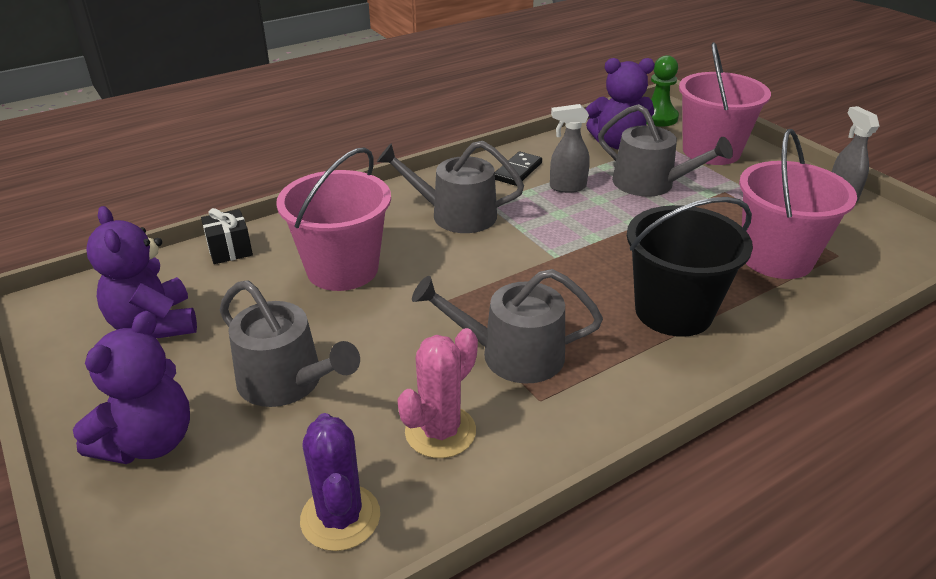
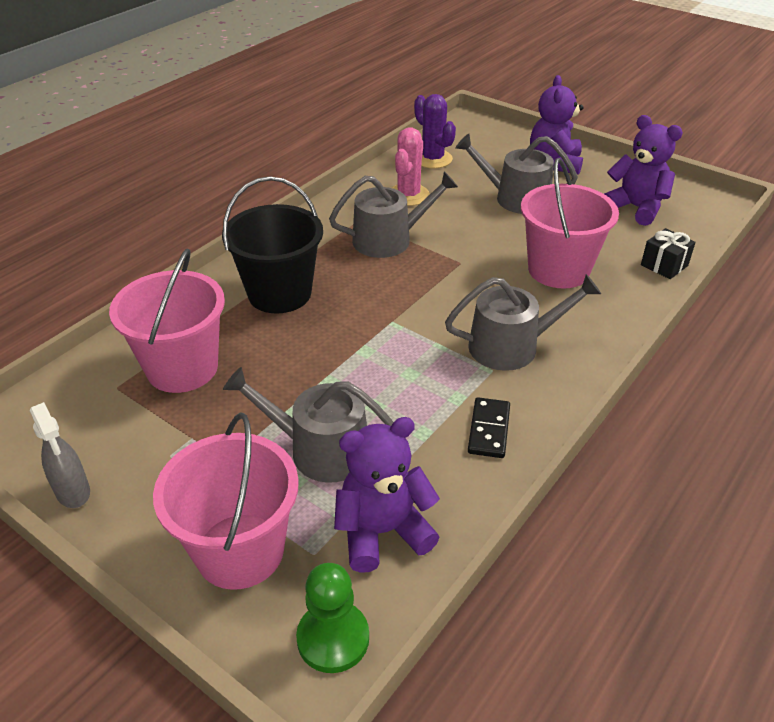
camera: 160 degrees right, 5 degrees up
grey spray bottle [550,104,590,193] -> none

